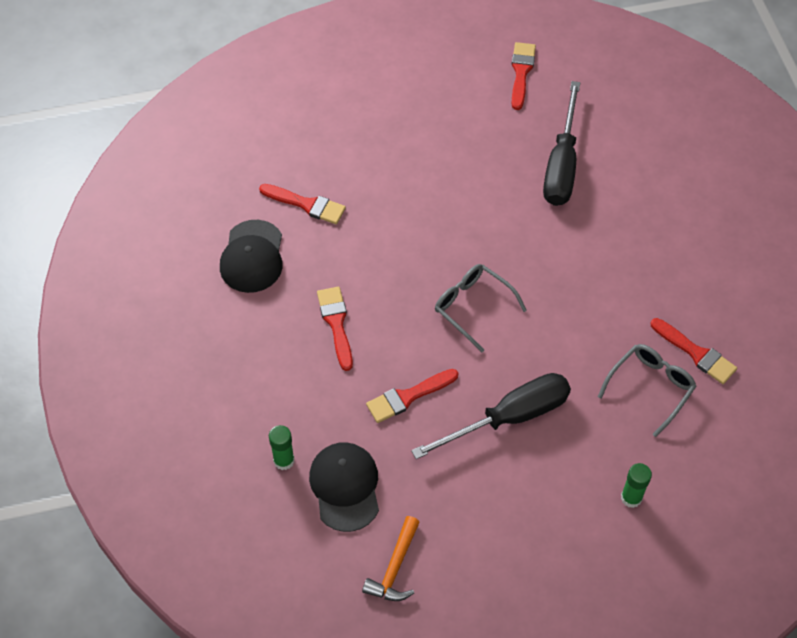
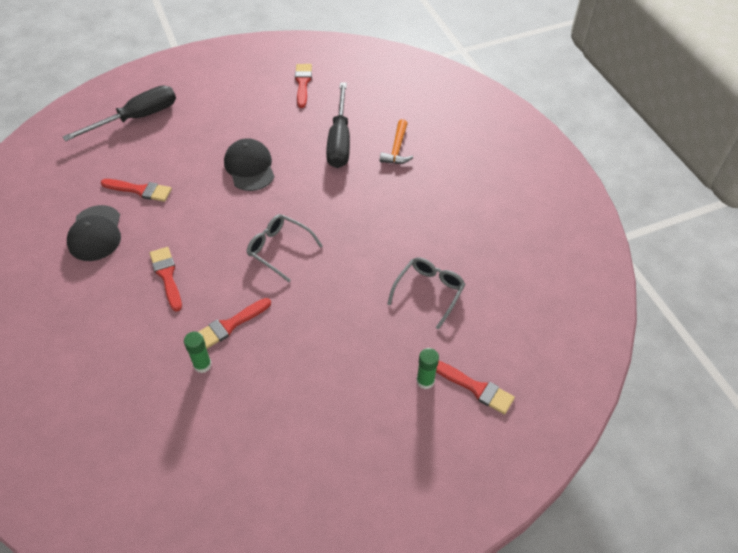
camera: 10 degrees left, 5 degrees down
green glue stick [269,425,295,470] -> green glue stick moved to [184,331,212,373]
black cap [309,442,379,532] -> black cap moved to [224,138,275,191]
orange hammer [362,516,420,601] -> orange hammer moved to [380,119,413,164]
black screwdriver [411,373,571,459] -> black screwdriver moved to [63,85,176,141]
red brush [651,318,737,384] -> red brush moved to [436,361,515,415]

